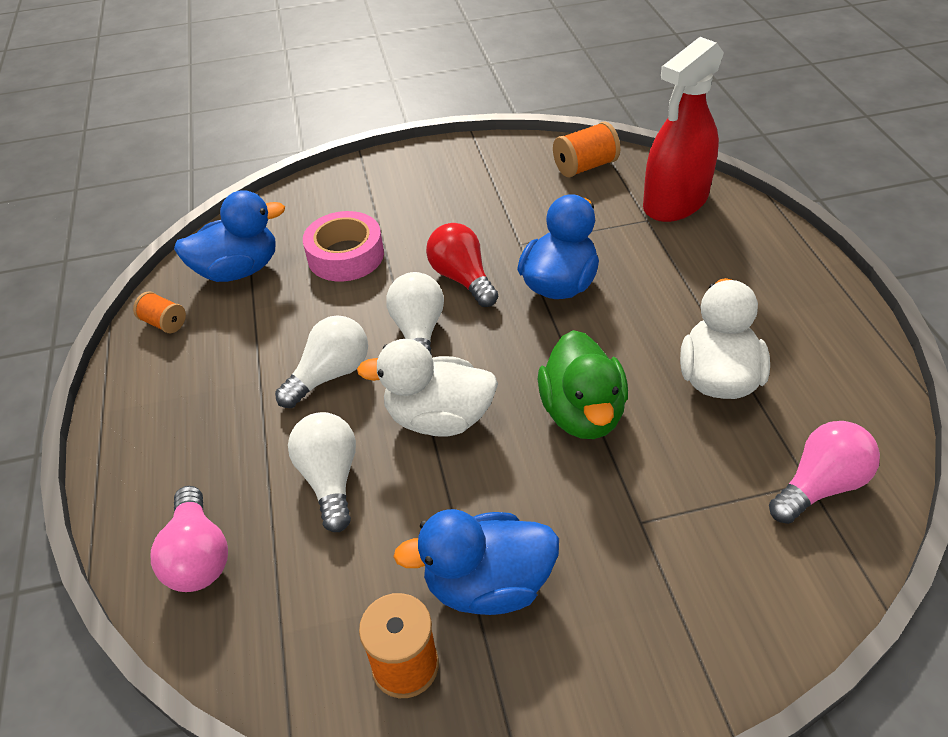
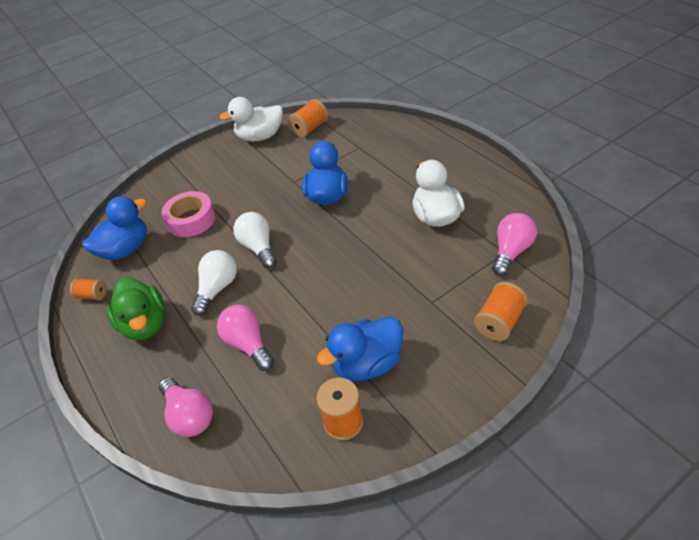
camera: 20 degrees left, 0 degrees up
white light bulb [288,412,356,532] -> pink light bulb [217,305,274,371]
white duck [357,339,498,437] -> white duck moved to [219,97,283,141]
red light bulb [426,223,498,307] -> none
green duck [538,330,628,439] -> green duck moved to [106,277,165,340]
red spray bottle [643,37,724,222] -> none
none -> orange spool [474,282,528,341]

